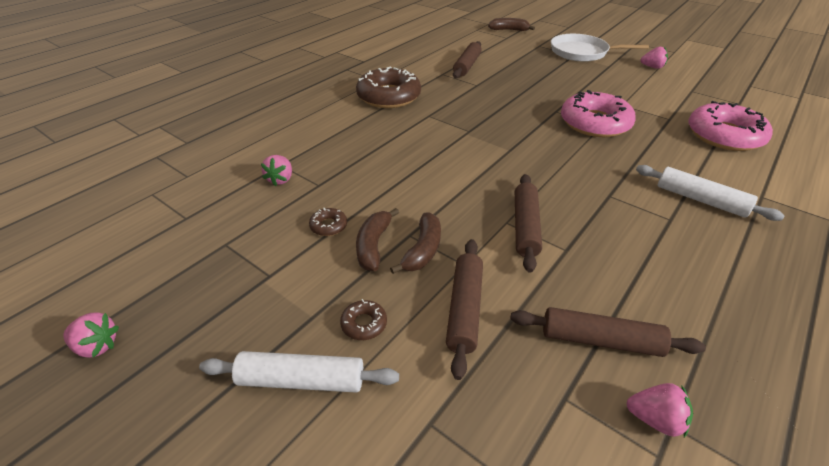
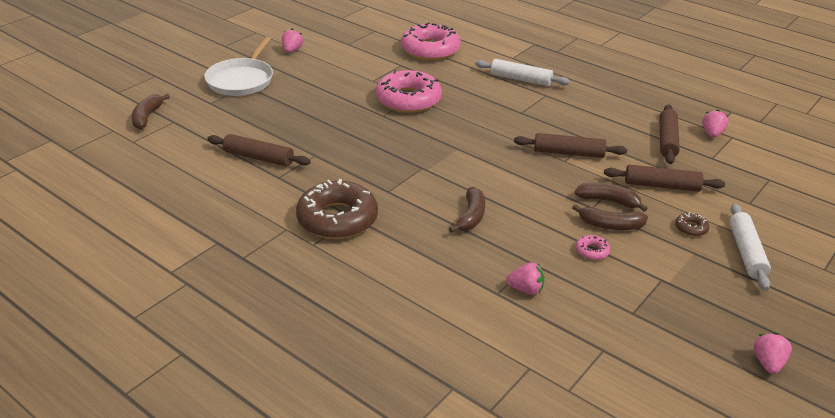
camera: 90 degrees left, 5 degrees down
brown donut [309,208,347,236] -> pink donut [576,235,610,260]
white rolling pin [636,165,785,221] -> white rolling pin turned 75 degrees clockwise [475,59,570,86]
none -> brown banana [449,187,485,233]

